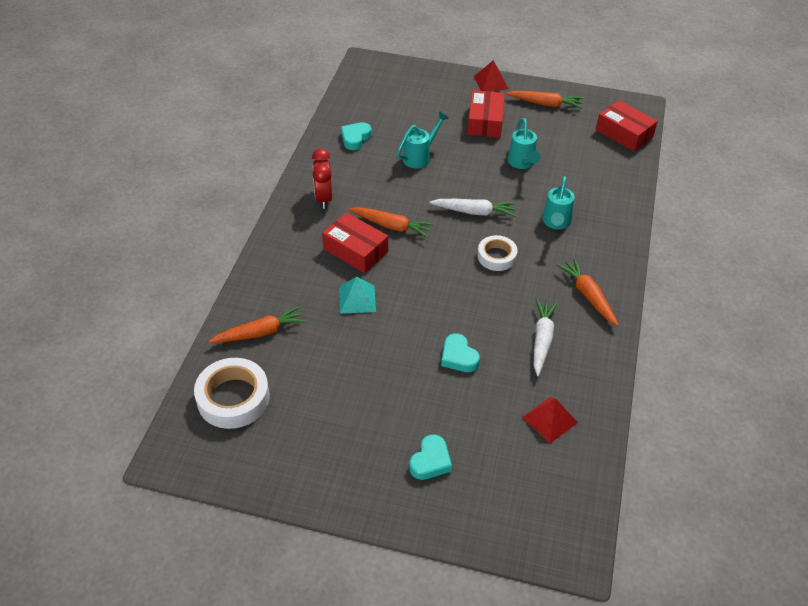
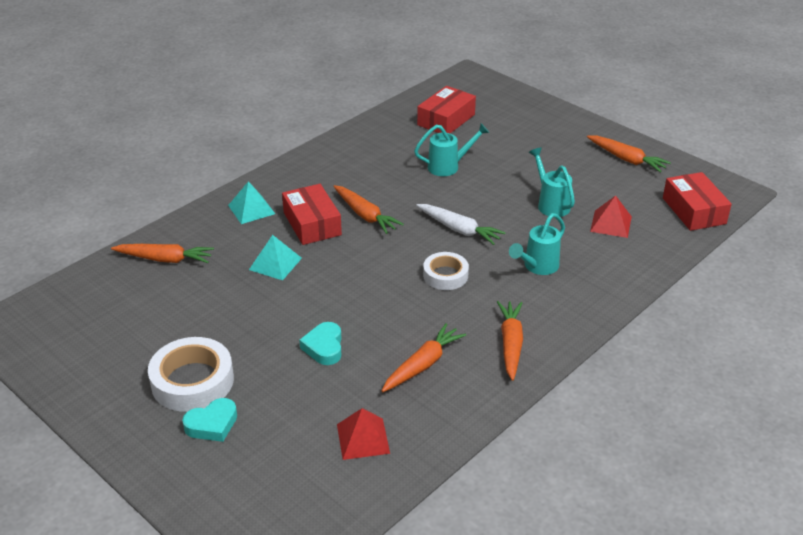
camera: 30 degrees right, 10 degrees down
white tape [194,358,270,429] -> white tape moved to [148,337,234,412]
red clock [312,149,332,209] -> none
turquoise heart [341,122,372,150] -> none
red box [467,90,505,138] -> red box moved to [417,86,476,133]
red pyramid [474,60,508,91] -> red pyramid moved to [590,195,632,238]
turquoise watering can [508,118,541,169] -> turquoise watering can turned 135 degrees clockwise [529,147,575,217]
white carrot [534,299,558,376] -> orange carrot [382,323,466,392]
none -> turquoise pyramid [228,181,275,224]

